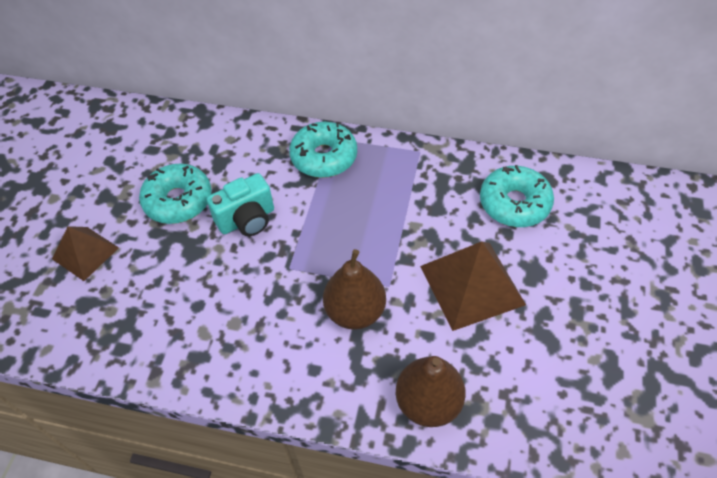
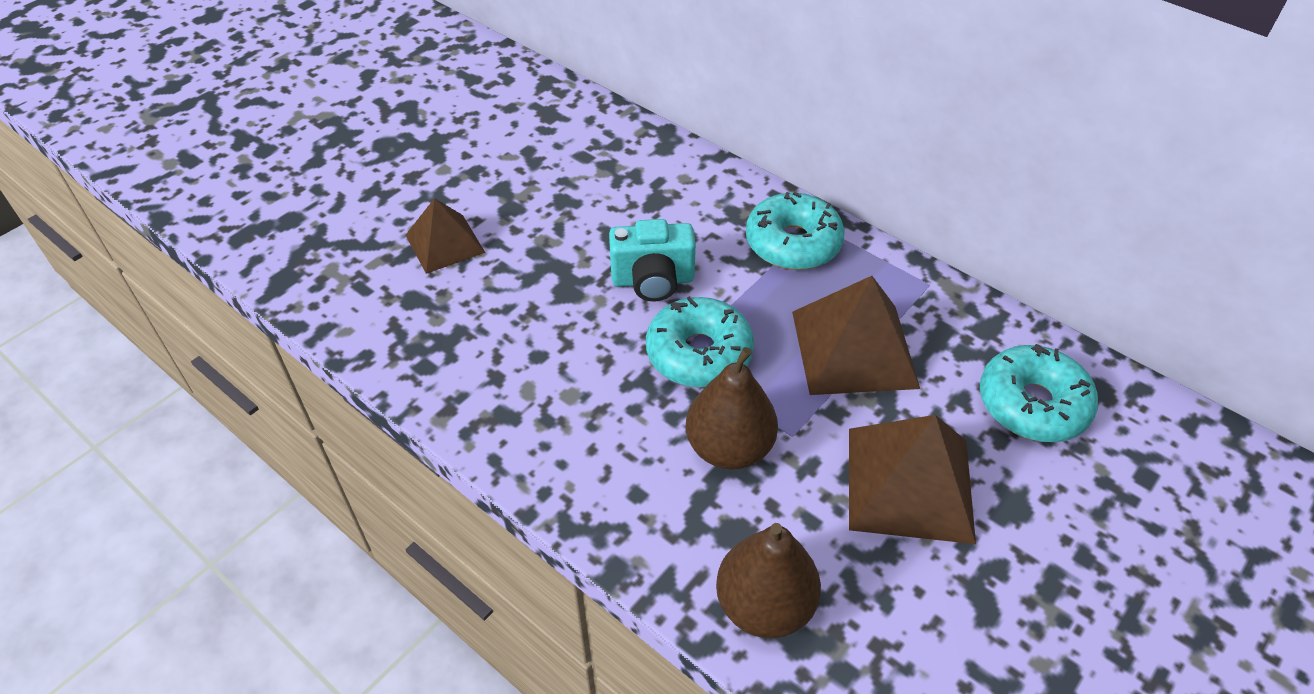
camera: 25 degrees right, 5 degrees down
turquoise donut [139,163,212,224] -> turquoise donut moved to [646,296,754,387]
none -> brown pyramid [792,276,920,395]

